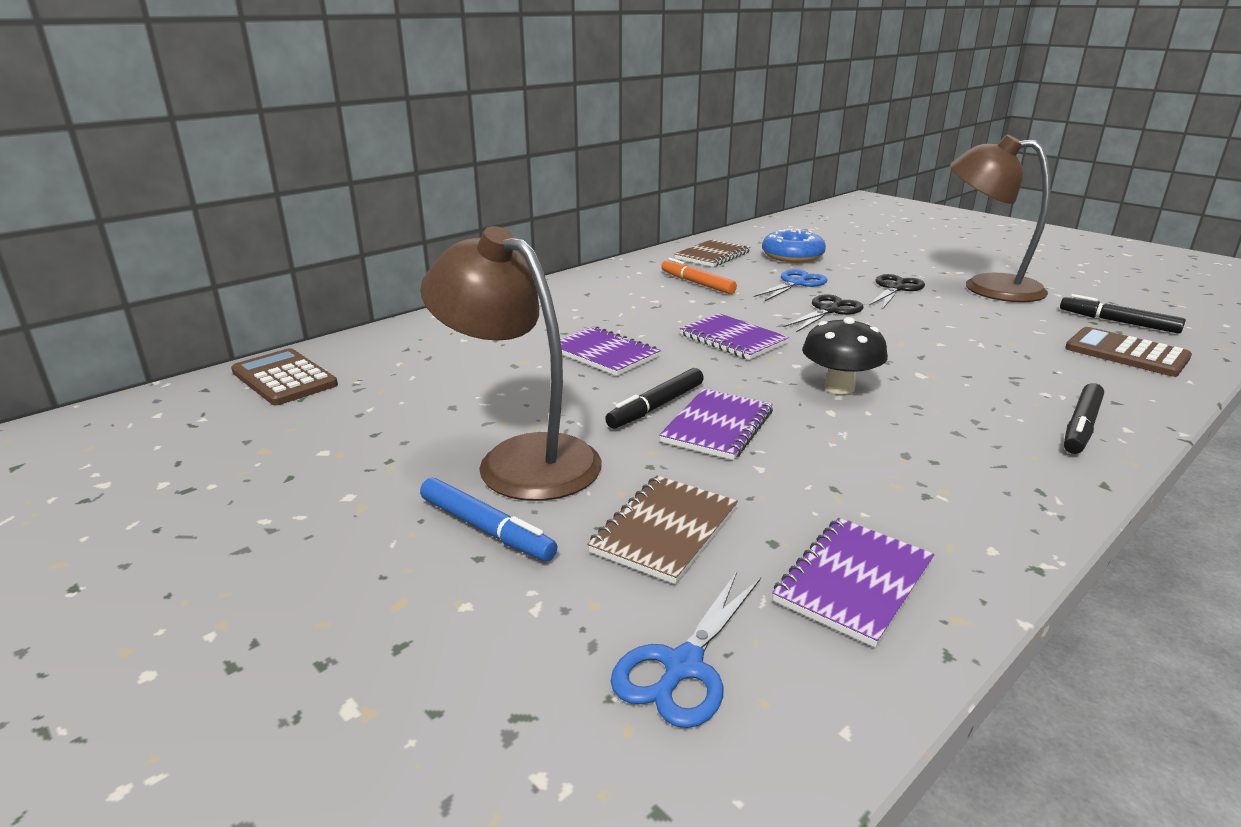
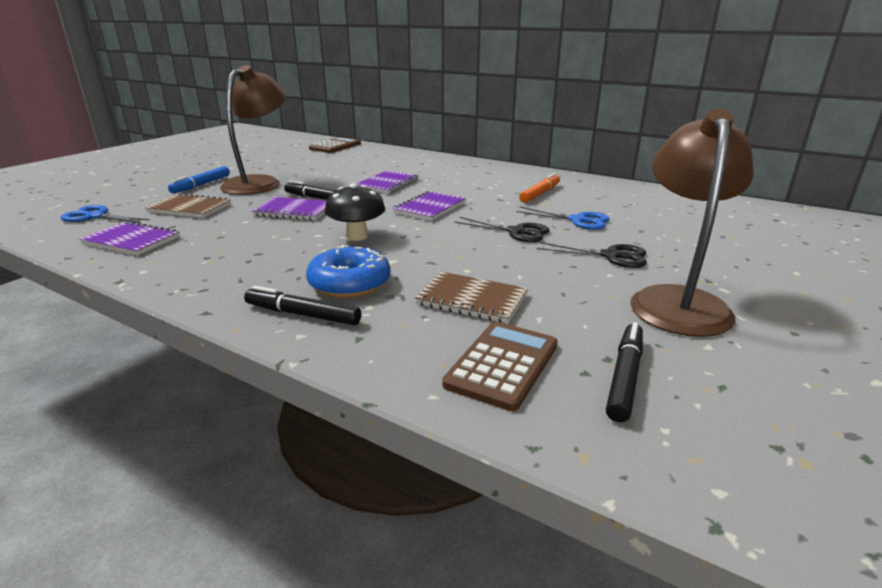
camera: 75 degrees right, 0 degrees up
brown notebook [675,239,750,267] -> brown notebook moved to [415,272,528,324]
blue donut [762,228,826,263] -> blue donut moved to [306,245,391,298]

